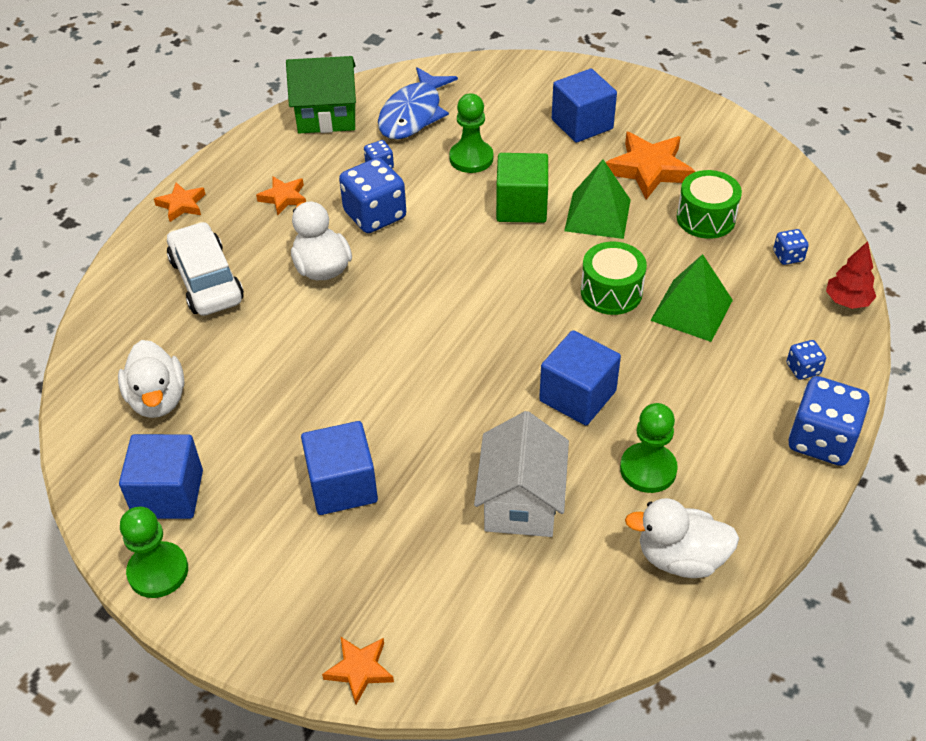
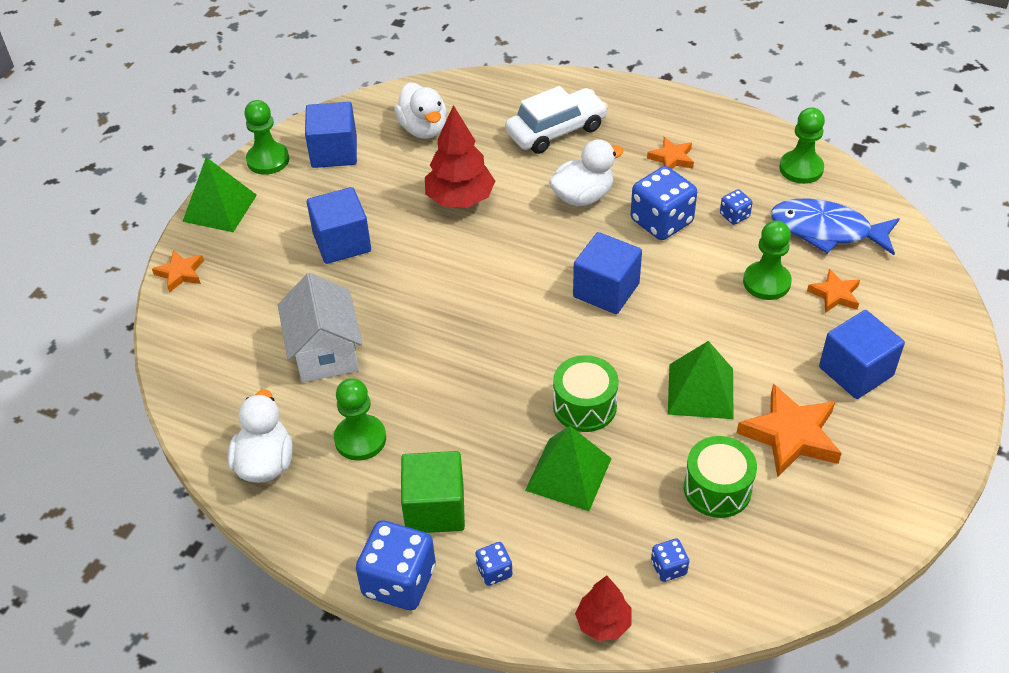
camera: 85 degrees right, 0 degrees up
white duck [118,340,185,418] -> white duck turned 90 degrees counterclockwise [394,82,447,139]
orange star [154,182,206,222] -> orange star moved to [807,269,860,313]
green house [286,56,356,133] -> green pawn [779,107,825,184]
white house [474,411,569,537] -> white house turned 75 degrees clockwise [278,273,362,383]
green cube [496,153,548,223] -> green cube moved to [401,451,465,533]
blue cube [539,330,621,425] -> blue cube moved to [573,232,642,314]
none -> green pyramid [182,157,257,232]
none -> red tree [425,105,495,208]

